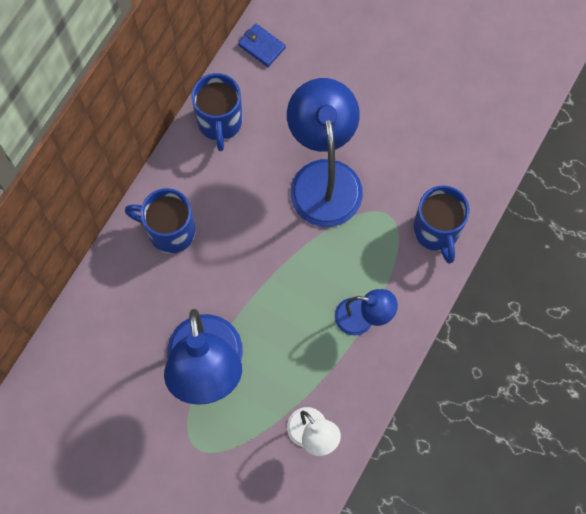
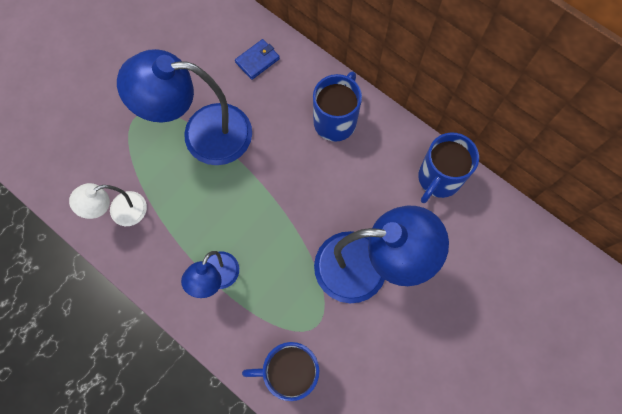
camera: 100 degrees right, 0 degrees up
blue mug [191,73,242,151] -> blue mug turned 60 degrees counterclockwise [418,132,479,203]
blue wallet [238,24,286,67] -> blue wallet moved to [235,39,280,80]

